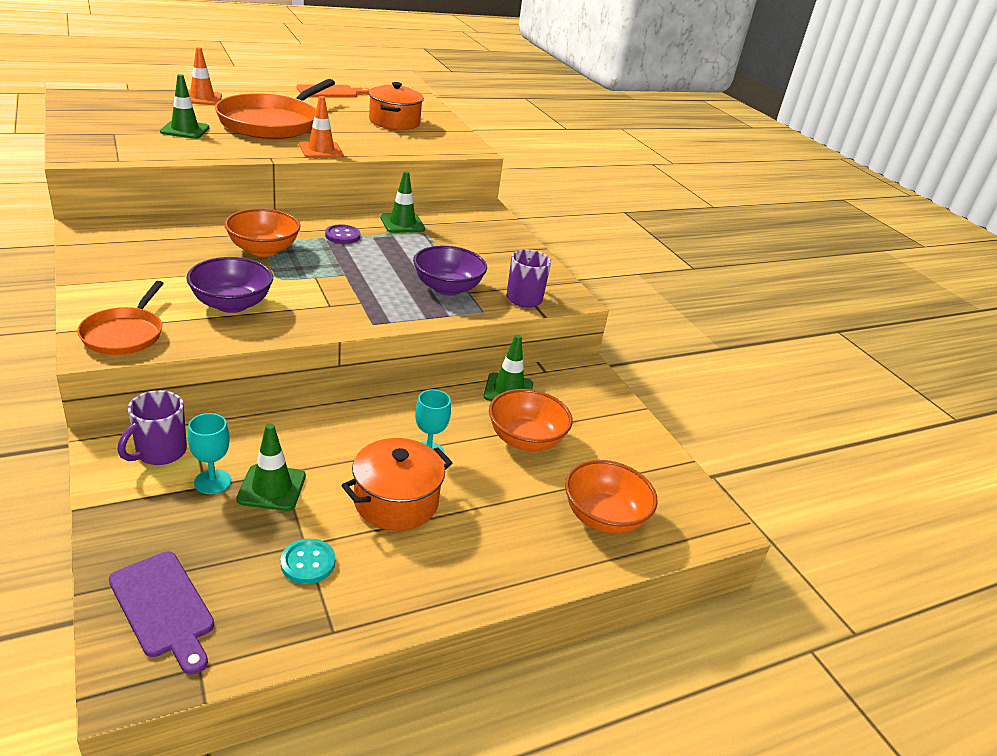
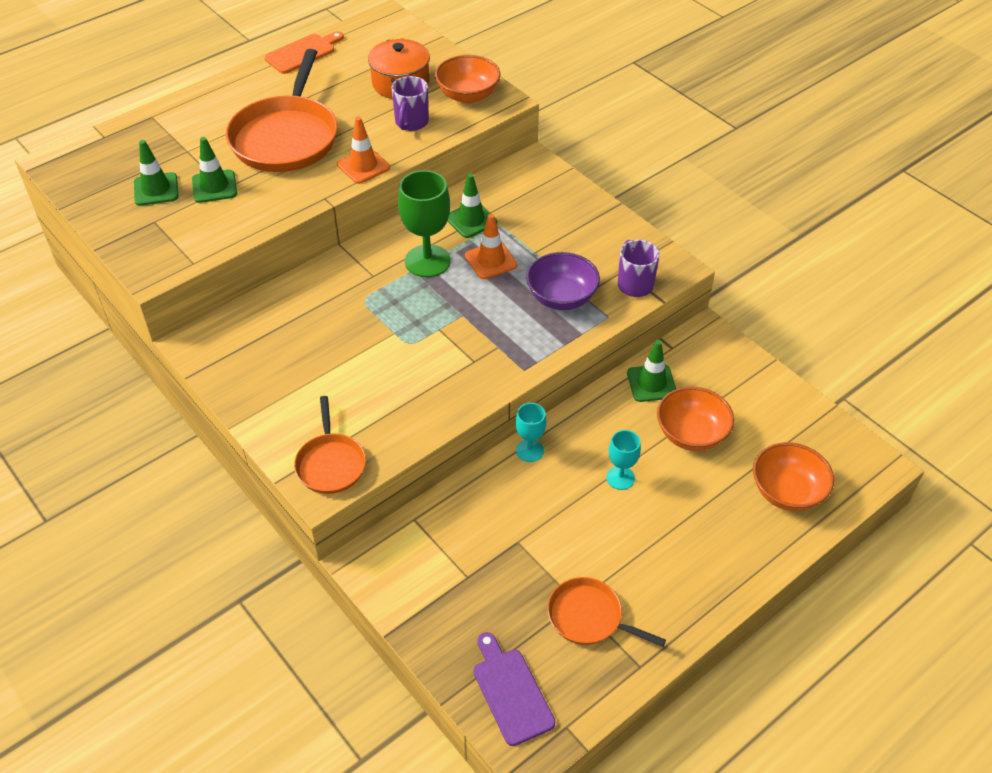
camera: 10 degrees left, 15 degrees up
purple cutting board [109,551,214,675] -> purple cutting board turned 150 degrees counterclockwise [473,632,555,746]
purple mug [118,390,187,465] -> purple mug moved to [392,76,429,131]
purple bowl [186,257,273,313] -> none
orange traffic cone [188,47,222,105] -> orange traffic cone moved to [465,214,517,279]
turquoise goblet [188,413,231,494] -> turquoise goblet moved to [515,403,547,462]
orange bowl [224,208,300,257] -> orange bowl moved to [435,55,500,103]
green traffic cone [236,423,306,511] -> green traffic cone moved to [134,140,179,206]
turquoise button [281,539,335,584] -> orange pan [548,577,666,647]
purple button [325,224,360,244] -> green goblet [398,170,451,277]
orange pot [341,438,453,531] -> none

